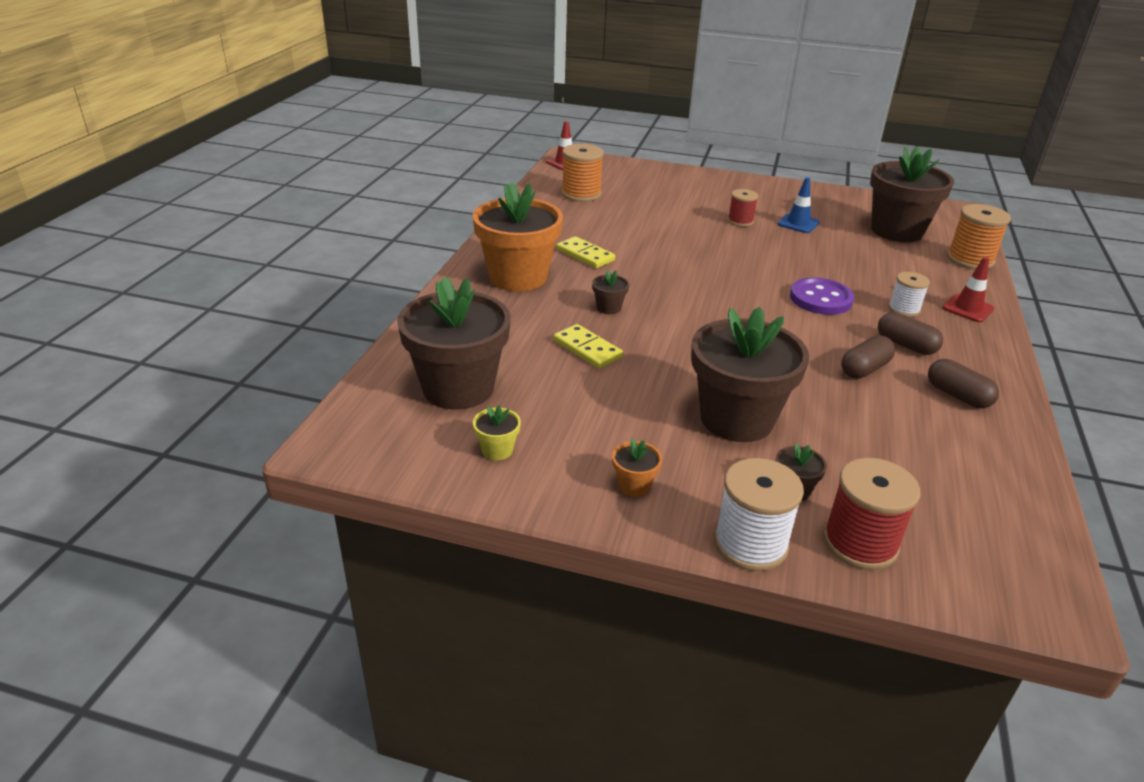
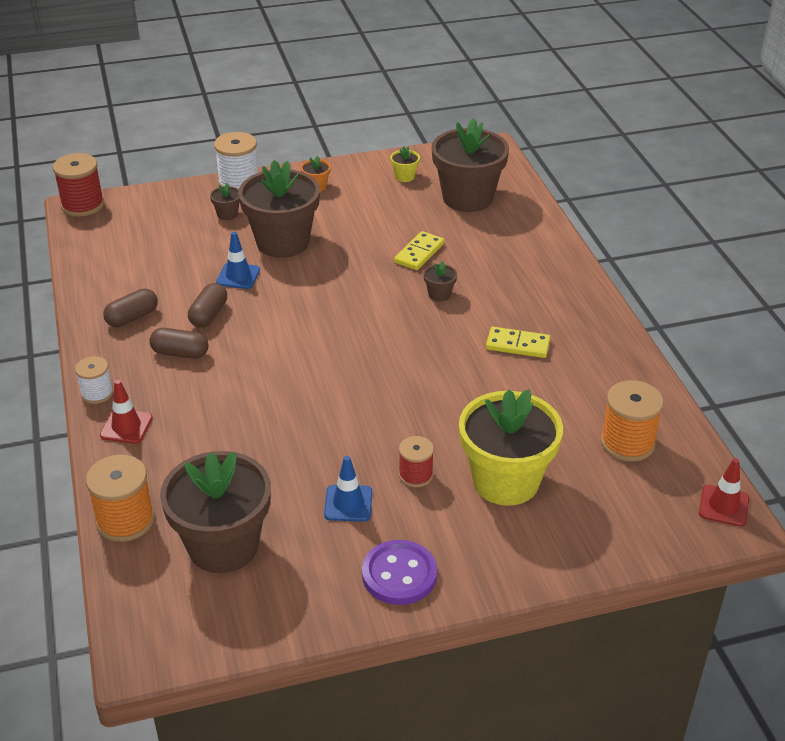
camera: 150 degrees right, 5 degrees up
orange flower pot [472,182,563,291] -> none
yellow domino [554,324,623,369] -> yellow domino turned 75 degrees counterclockwise [394,231,444,270]
purple button [790,277,854,315] -> purple button moved to [362,540,437,605]
red spool [823,458,920,570] -> red spool moved to [53,153,104,217]
white spool [888,272,930,317] -> white spool moved to [75,356,113,404]
brown capsule [928,359,999,408] -> brown capsule turned 60 degrees counterclockwise [103,288,158,327]
none -> blue traffic cone [216,232,260,289]
none -> yellow flower pot [459,389,563,506]

